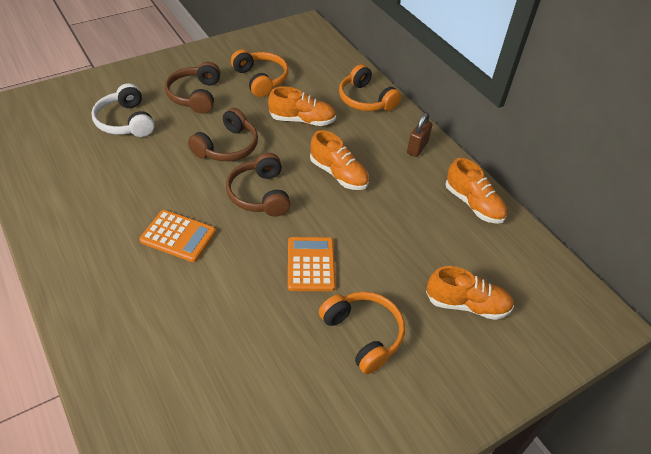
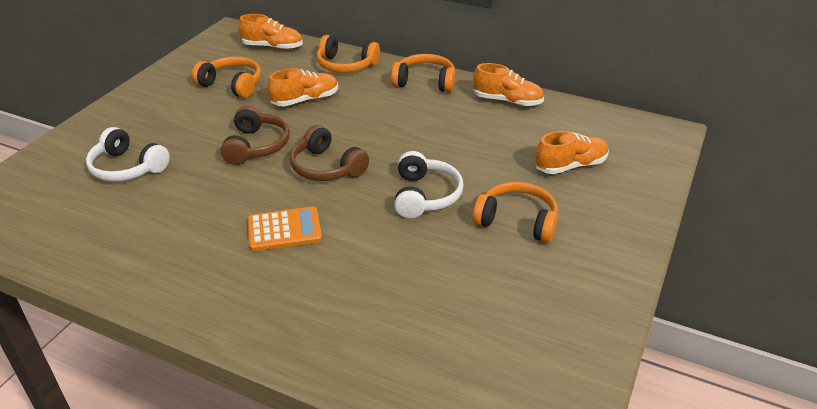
camera: 30 degrees left, 10 degrees down
brown headphones [165,62,221,114] -> none
orange calculator [288,237,336,291] -> white headphones [394,151,464,218]
orange shoe [310,130,369,190] -> orange shoe moved to [238,14,303,50]
brown padlock [407,112,433,157] -> orange headphones [391,54,455,92]

